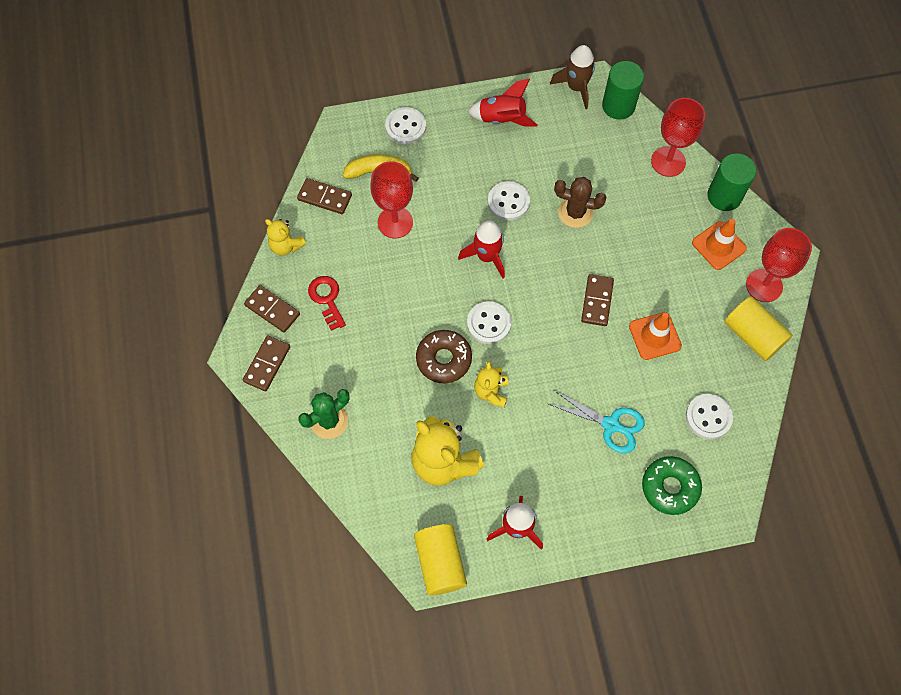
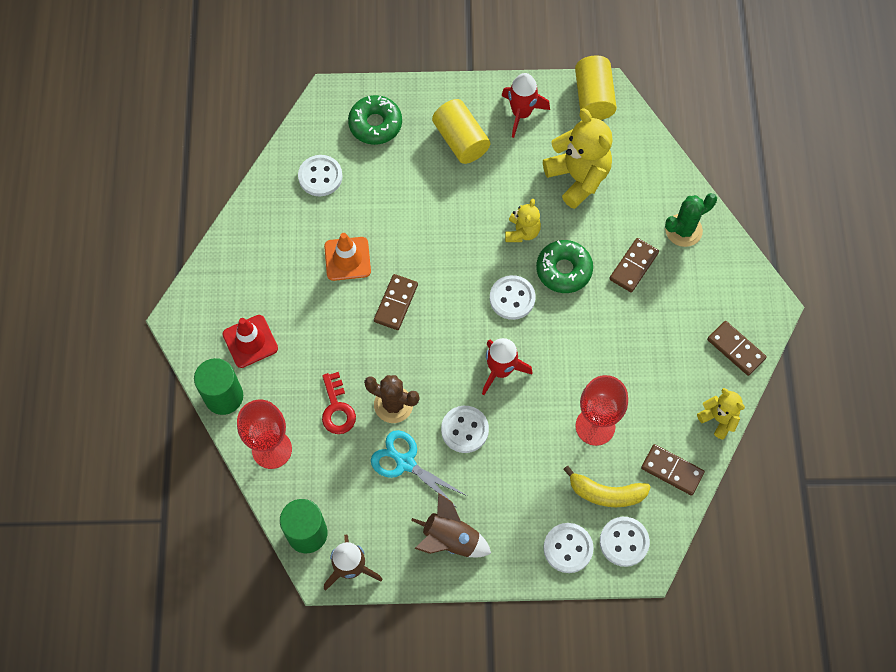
camera: 170 degrees left, 0 degrees up
brown domino [243,335,290,391] -> brown domino moved to [609,238,659,293]
red key [308,276,346,331] -> red key moved to [322,372,356,434]
brown donut [416,330,472,383] -> green donut [536,240,593,293]
red rocket [468,78,537,127] -> brown rocket [411,493,491,557]
turquoise scissors [549,390,645,453] -> turquoise scissors moved to [371,430,467,509]
orange traffic cone [692,219,747,270] -> red traffic cone [222,315,278,368]
yellow cylinder [725,296,792,361] -> yellow cylinder moved to [432,99,490,164]
red goblet [746,228,812,302] -> none
none -> white button [600,517,650,567]

